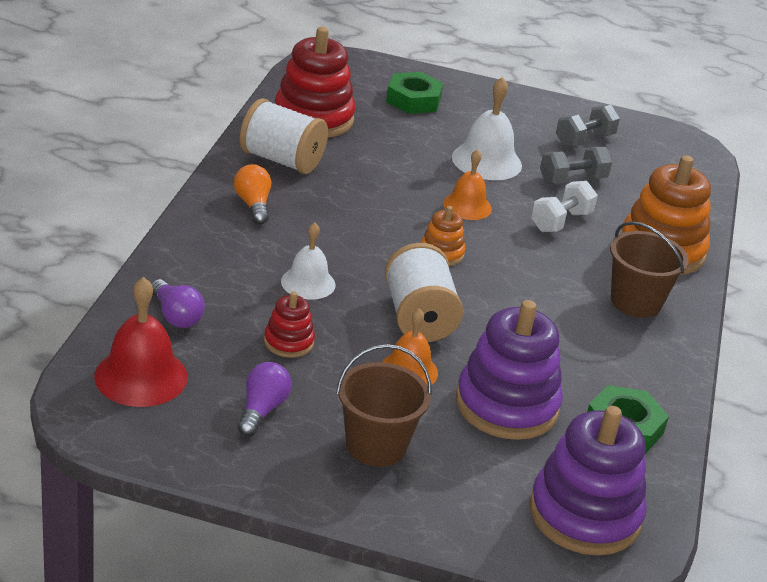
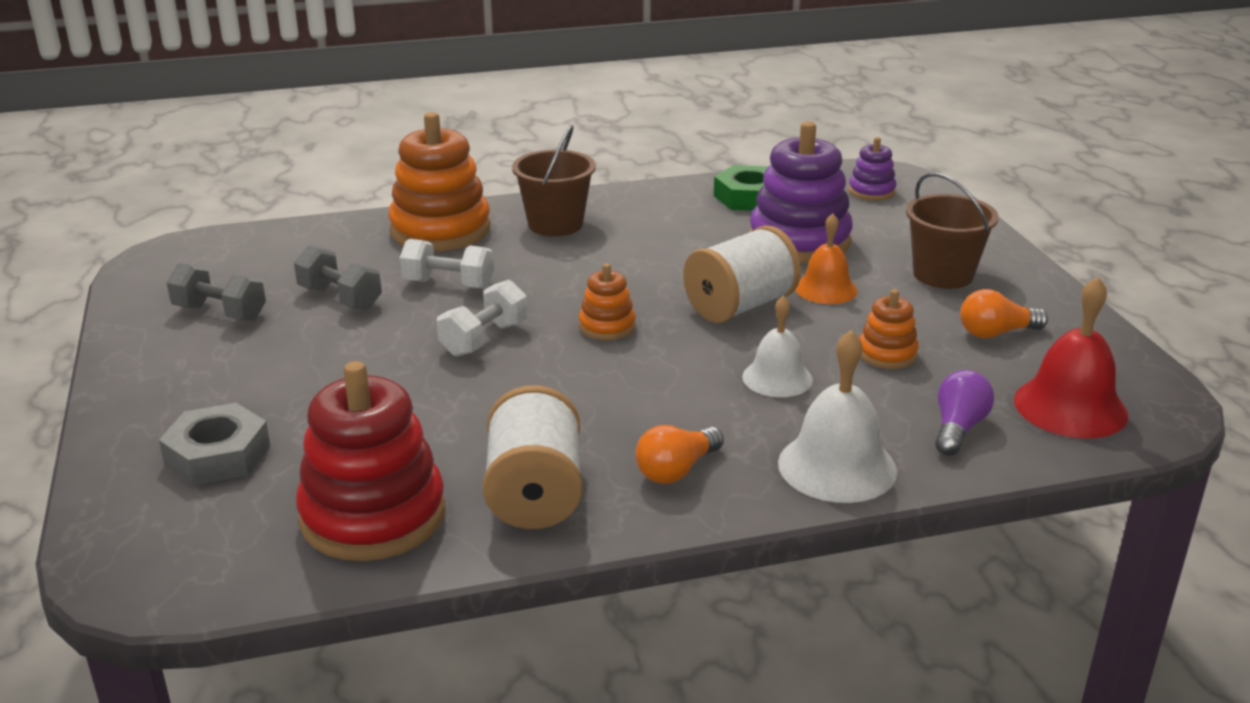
camera: 115 degrees left, 5 degrees down
purple light bulb [237,362,292,437] -> orange light bulb [960,289,1048,338]
red stacking toy [264,291,315,358] -> orange stacking toy [859,289,919,369]
green nut [386,72,443,114] -> grey nut [159,403,270,486]
orange bell [443,149,492,220] -> white dumbbell [437,280,527,357]
white bell [452,77,522,180] -> white bell moved to [778,330,897,503]
purple stacking toy [530,406,647,556] -> purple stacking toy [849,137,896,201], size x0.50

